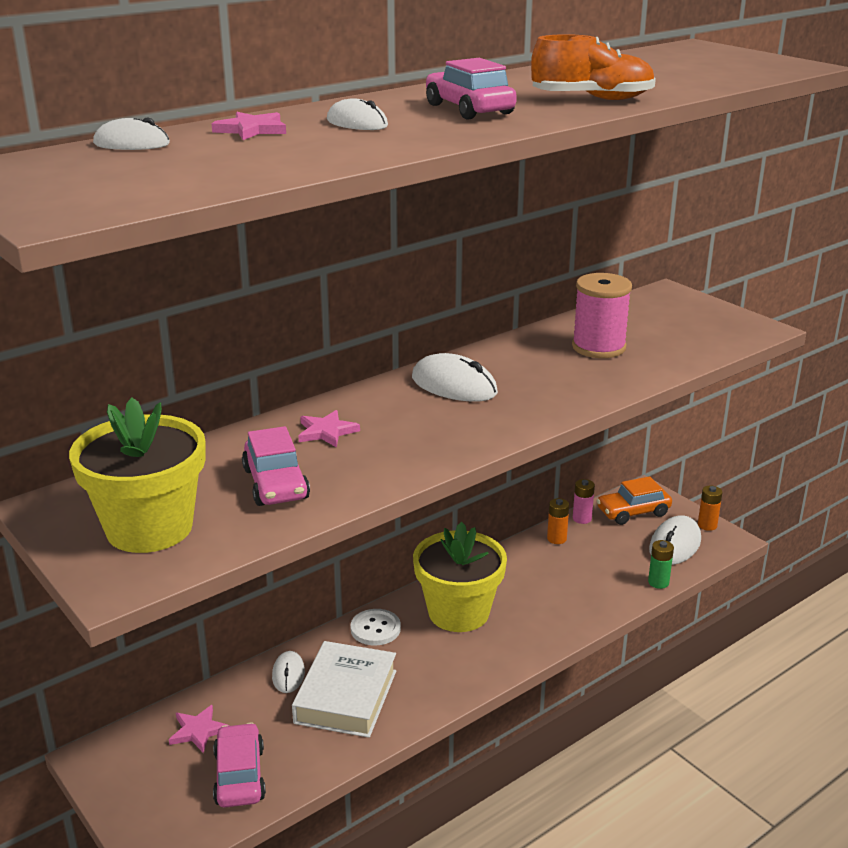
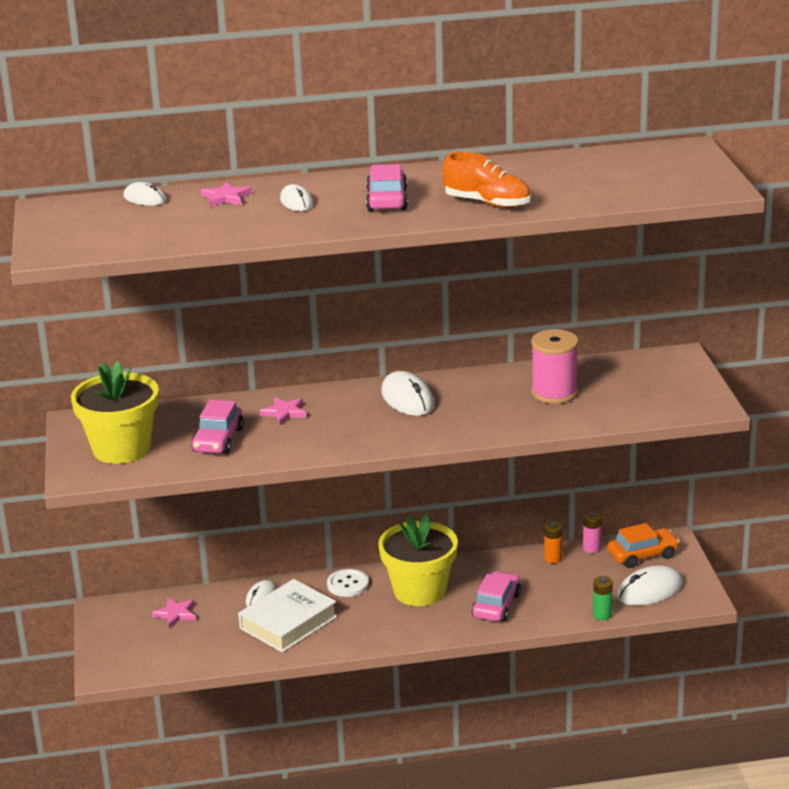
camera: 30 degrees right, 0 degrees up
pink car [213,723,266,807] -> pink car moved to [472,571,521,622]
orange car [597,476,672,525] -> orange car turned 150 degrees clockwise [607,523,680,568]
orange battery [698,485,723,531] -> none

